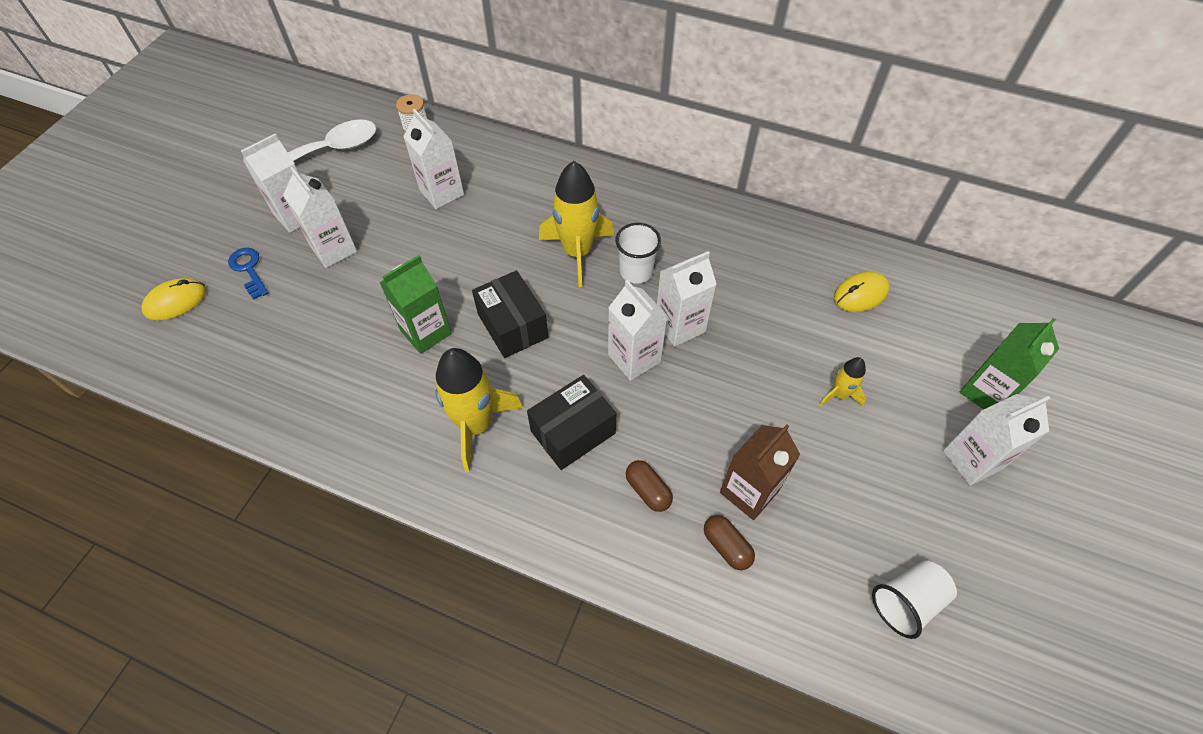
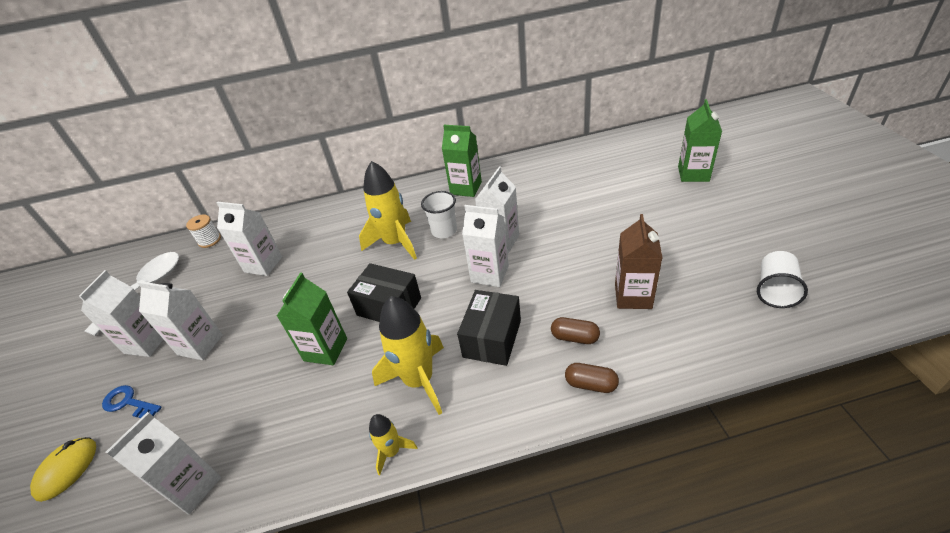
camera: 30 degrees left, 15 degrees down
brown capsule [704,515,755,570] -> brown capsule moved to [565,363,619,393]
yellow rocket [820,357,866,406] -> yellow rocket moved to [369,414,417,476]
yellow mouse [834,272,890,312] -> none
white carton [943,394,1051,485] -> white carton moved to [106,412,221,515]
none -> green carton [442,125,482,197]

